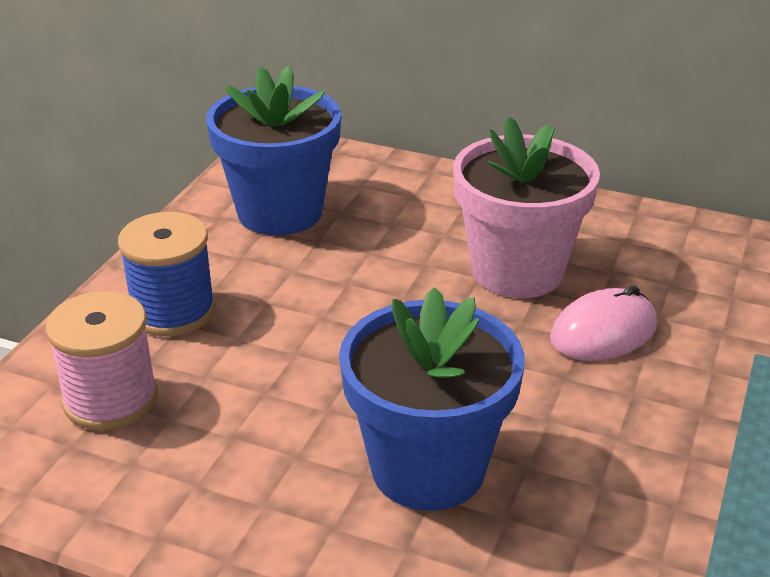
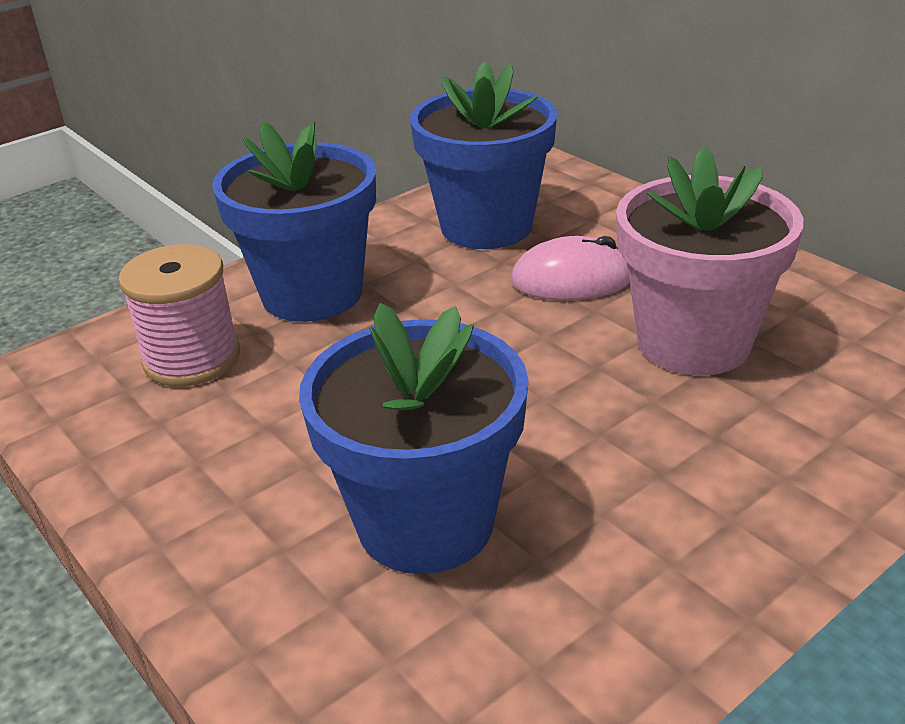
camera: 30 degrees right, 0 degrees up
blue spool [118,212,216,336] -> blue flower pot [212,122,376,322]
pink mouse [550,285,657,361] -> pink mouse moved to [511,236,630,300]

